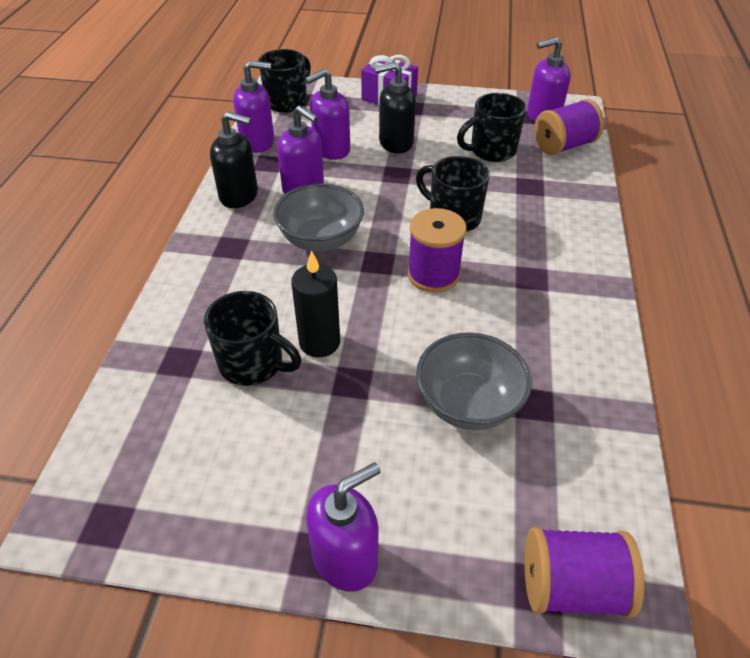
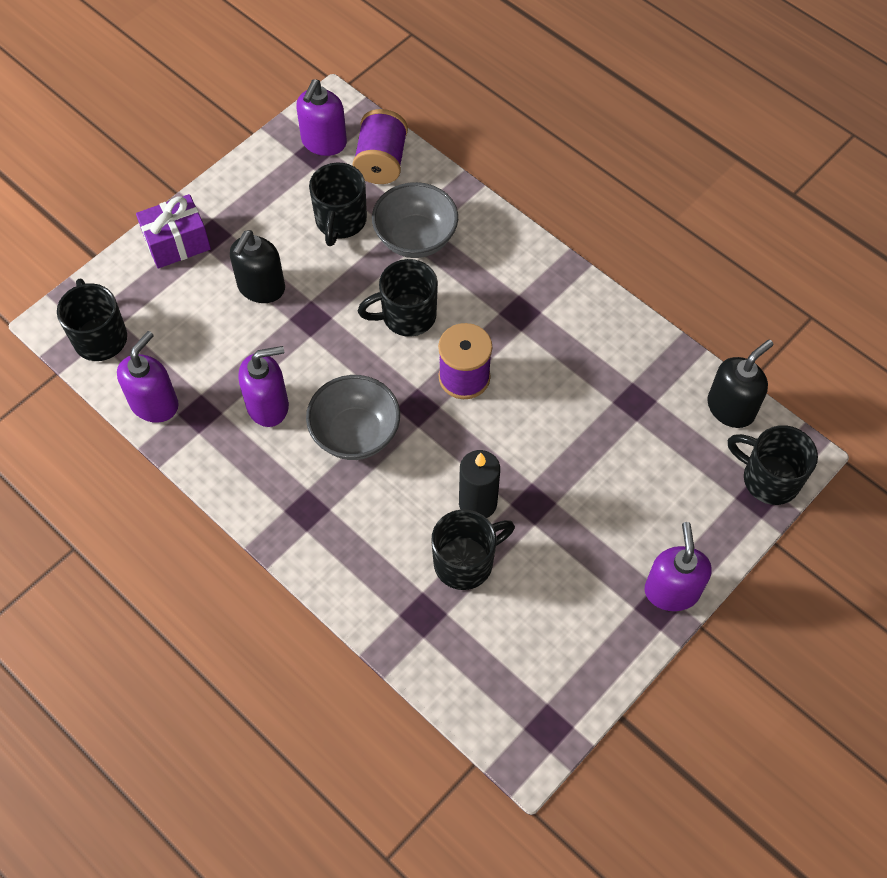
camera: 55 degrees left, 15 degrees up
black soap dispenser [210,112,258,208] -> black soap dispenser moved to [707,339,774,428]
purple soap dispenser [305,69,350,160] -> none
grey bowl [416,332,532,430] -> grey bowl moved to [372,182,458,258]
purple spool [524,527,644,618] -> black mug [728,425,818,505]

